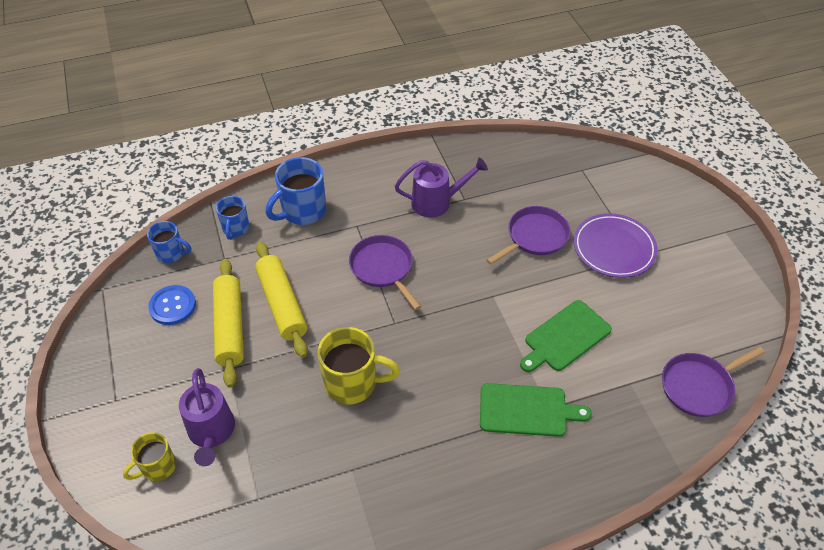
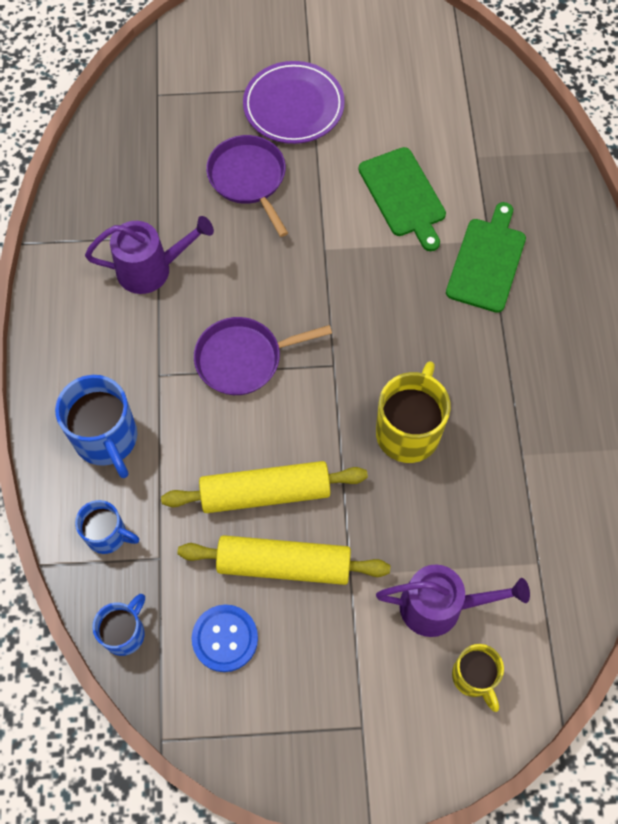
camera: 75 degrees left, 15 degrees up
purple watering can [395,157,488,218] -> purple watering can turned 75 degrees clockwise [85,216,214,294]
purple pan [662,346,765,417] -> none

